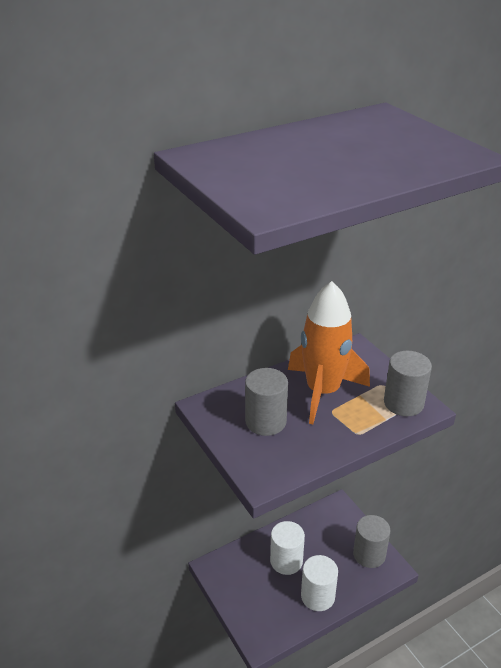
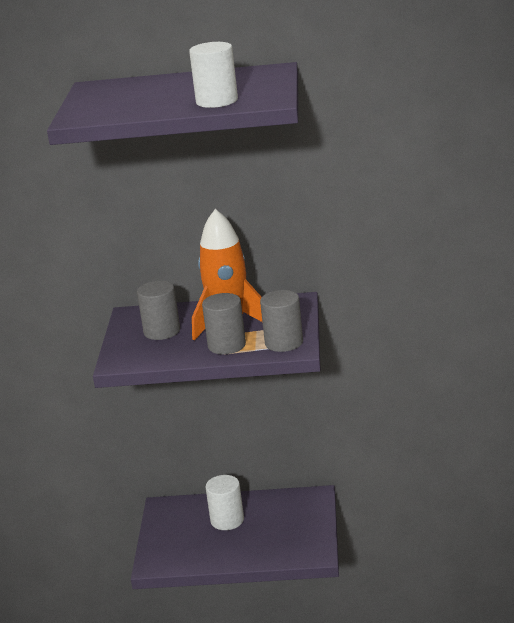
camera: 35 degrees right, 10 degrees down
white cylinder [301,555,338,611] -> white cylinder moved to [189,42,238,108]
grey cylinder [353,515,390,568] -> grey cylinder moved to [202,293,246,354]

